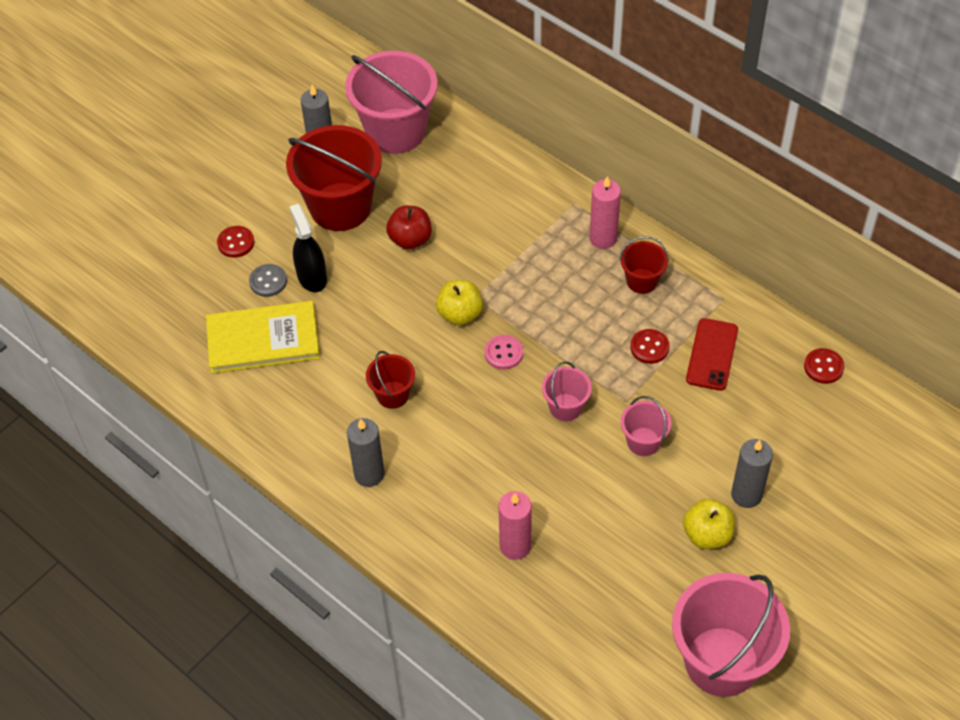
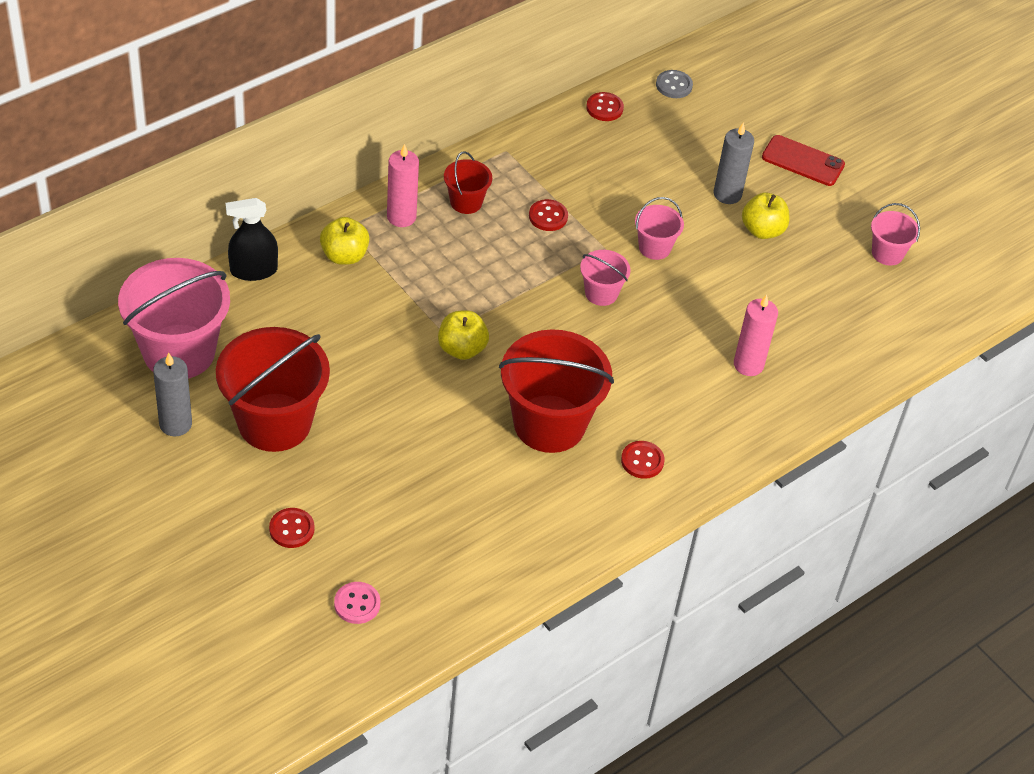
camera: 85 degrees left, 5 degrees down
yellow book [206,301,320,374] -> none
grey button [249,264,287,297] -> grey button moved to [656,70,693,98]
black spray bottle [289,204,327,292] -> black spray bottle moved to [225,198,278,281]
grey candle [347,418,385,487] -> red button [621,441,665,479]
red bucket [366,351,415,409] -> red bucket [499,329,614,453], size x2.06
red apple [386,205,432,249] -> none
pink button [485,335,523,370] -> pink button moved to [334,582,380,624]
pink bucket [672,573,790,697] -> pink bucket [871,203,920,266], size x0.48
red phone [686,318,738,391] -> red phone moved to [762,135,845,186]
none -> yellow apple [320,217,370,265]

